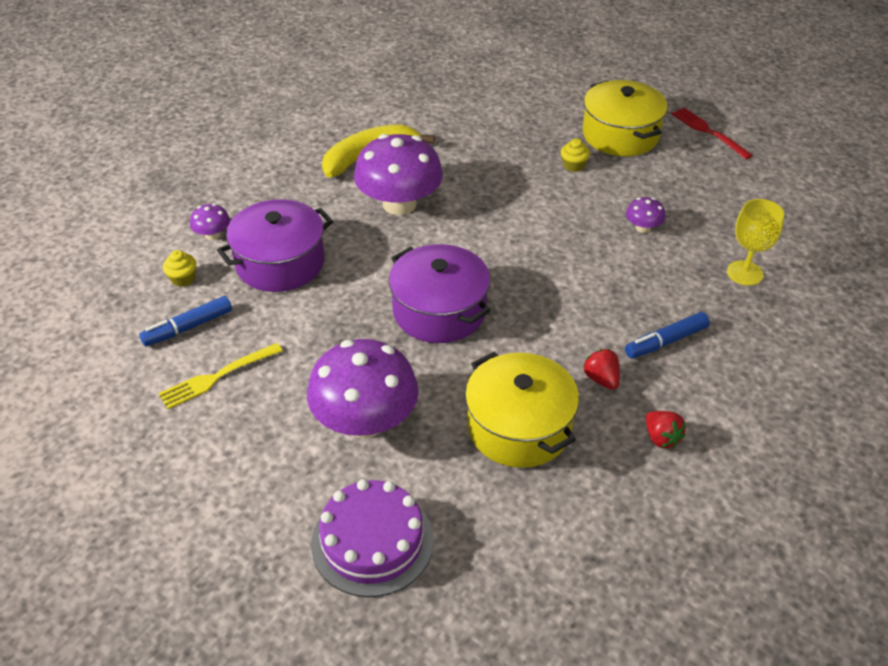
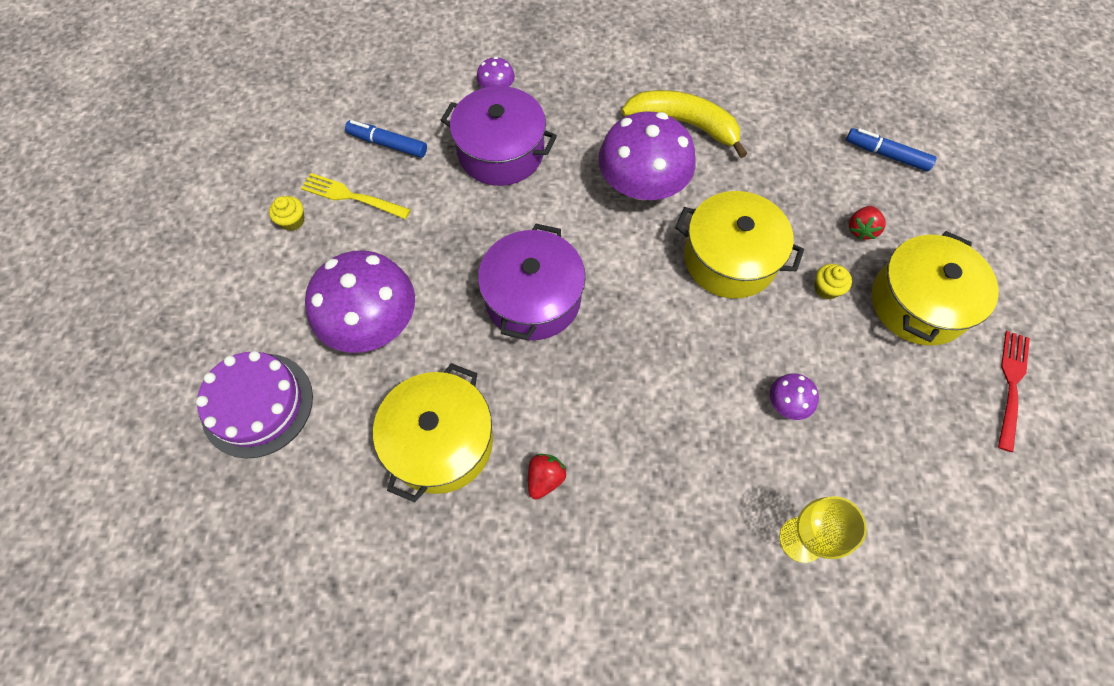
camera: 55 degrees right, 20 degrees up
yellow cupcake [163,250,197,287] -> yellow cupcake moved to [269,196,304,231]
blue marker [625,312,710,358] -> blue marker moved to [846,128,937,172]
red strawberry [645,411,686,448] -> red strawberry moved to [849,206,886,240]
none -> yellow pot [675,191,804,299]

